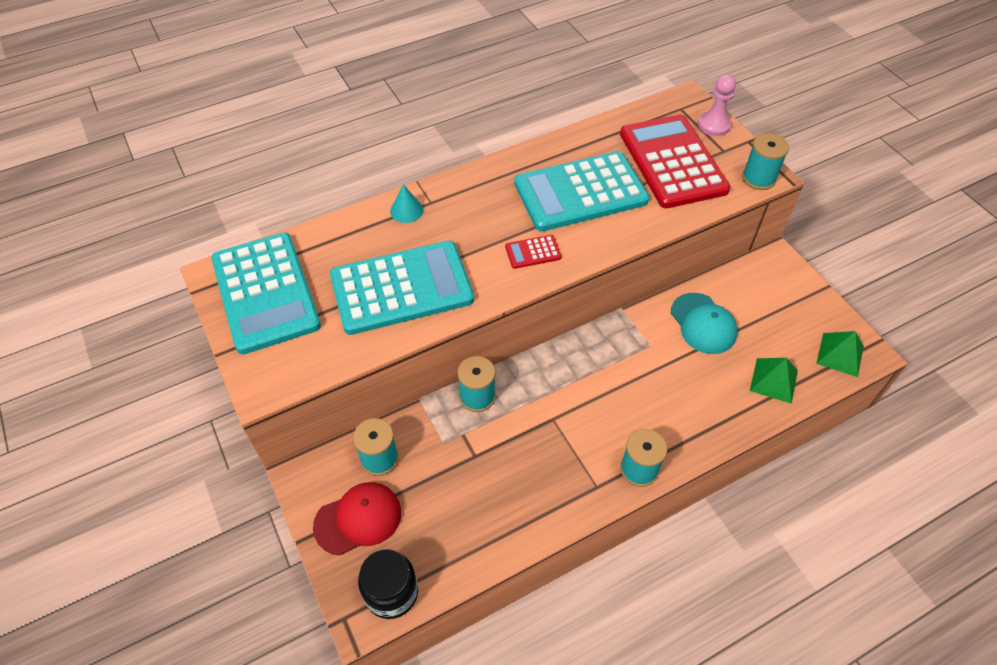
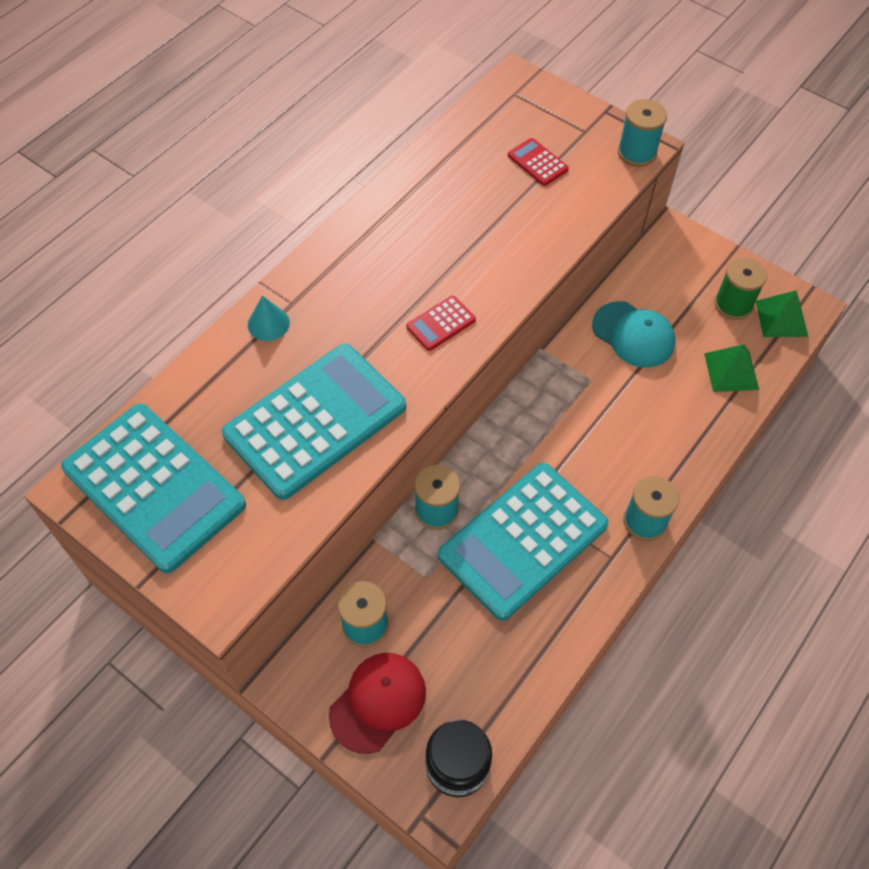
camera: 25 degrees left, 5 degrees up
turquoise calculator [514,151,649,231] -> turquoise calculator moved to [438,463,608,621]
red calculator [620,114,731,208] -> red calculator [508,138,569,186], size x0.40
pink pawn [698,74,736,136] -> none
none -> green spool [714,257,767,320]

